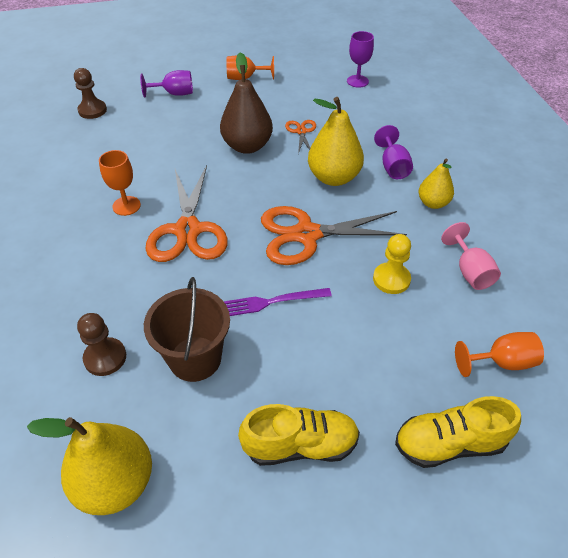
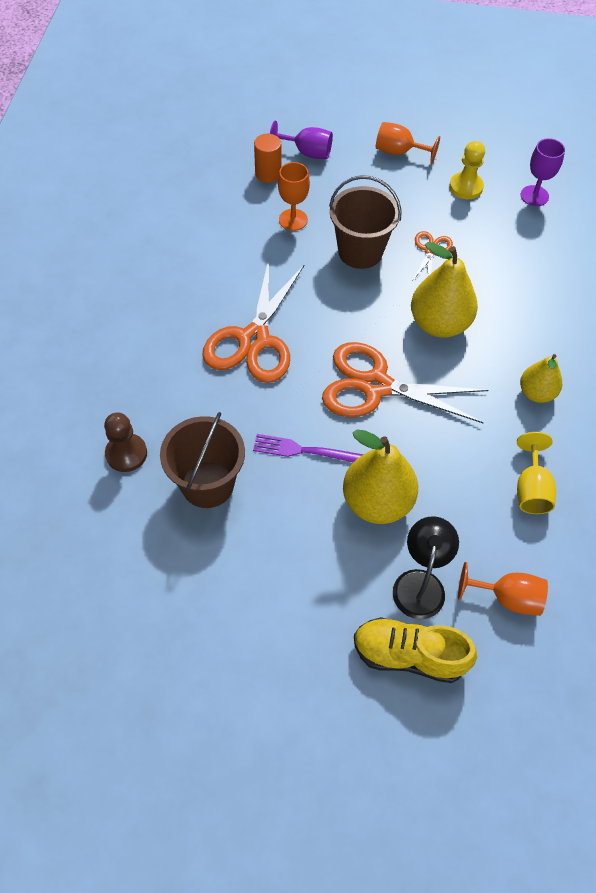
camera: 20 degrees right, 10 degrees up
yellow pear [27,417,152,515] -> yellow pear moved to [343,429,418,524]
brown pawn [74,68,107,119] -> none
orange goblet [99,150,141,216] -> orange goblet moved to [278,162,310,231]
brown pear [220,52,273,154] -> brown bucket [329,175,402,269]
yellow shoe [238,404,360,466] -> none
yellow pawn [373,234,411,294] -> yellow pawn moved to [449,141,485,199]
purple goblet [374,125,413,179] -> none
pink goblet [441,222,501,290] -> yellow goblet [517,432,556,514]
none -> orange cylinder [254,134,281,183]
none -> black lamp [393,516,459,619]

